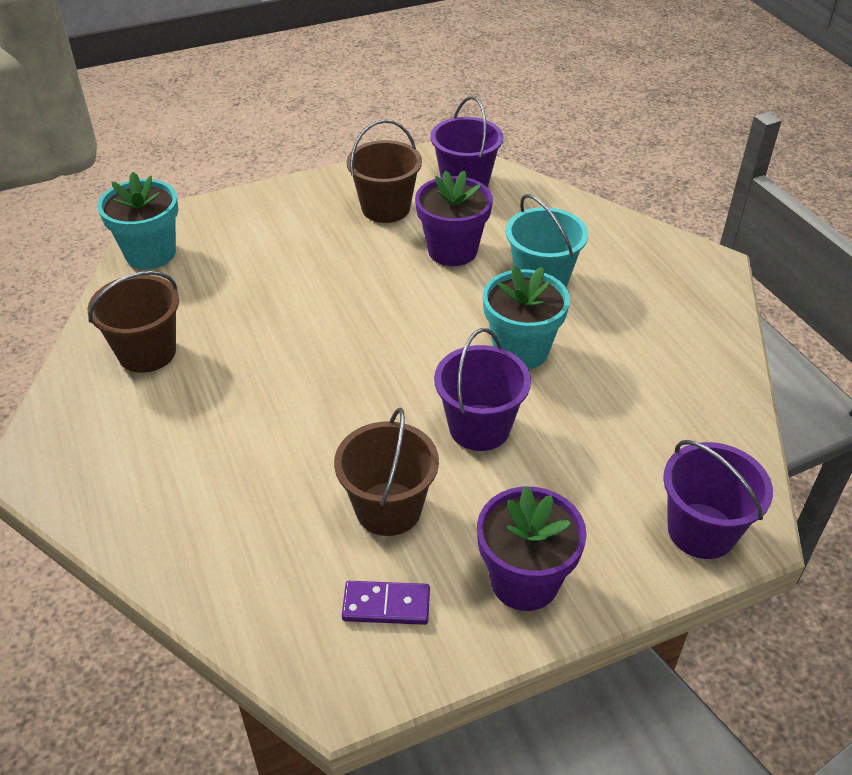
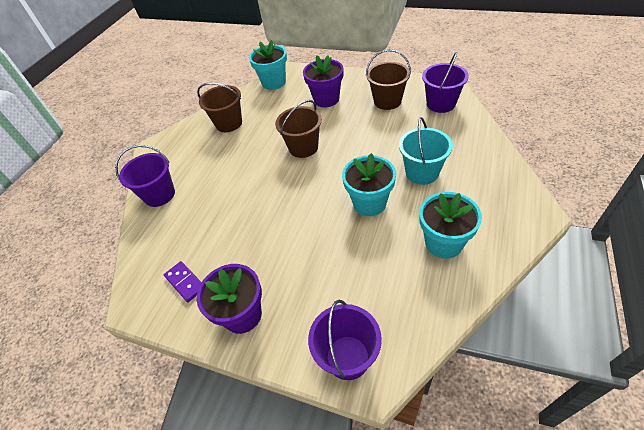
camera: 50 degrees right, 5 degrees up
brown bucket [334,407,439,536] -> brown bucket moved to [275,100,322,158]
purple flower pot [415,170,493,266] -> purple flower pot moved to [303,55,343,107]
purple bucket [434,328,531,451] -> purple bucket moved to [115,145,175,207]
none -> turquoise flower pot [419,192,482,259]

